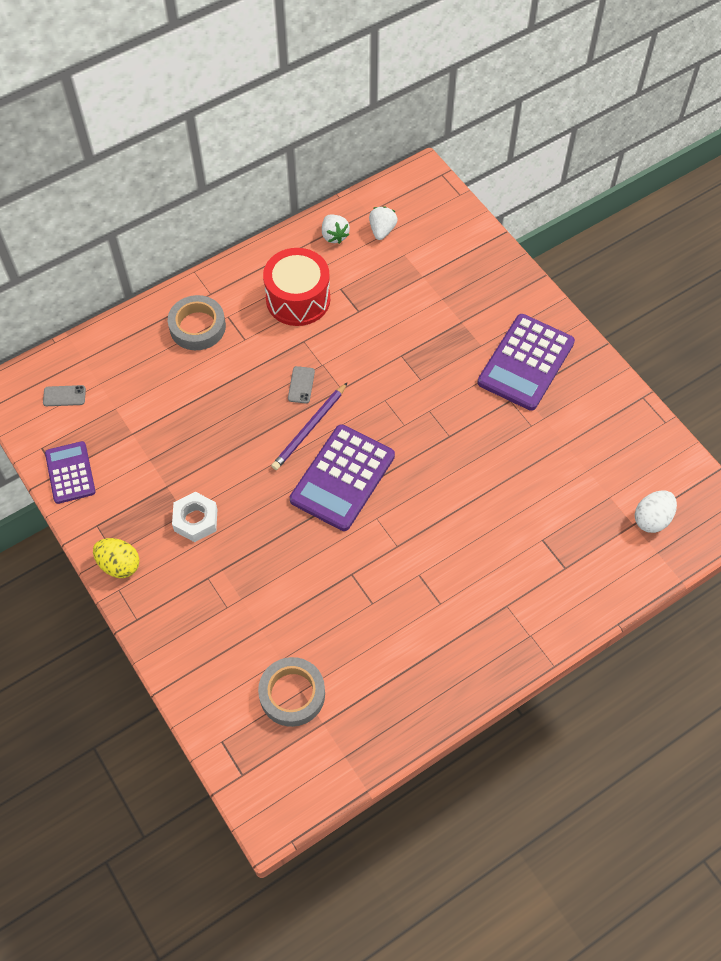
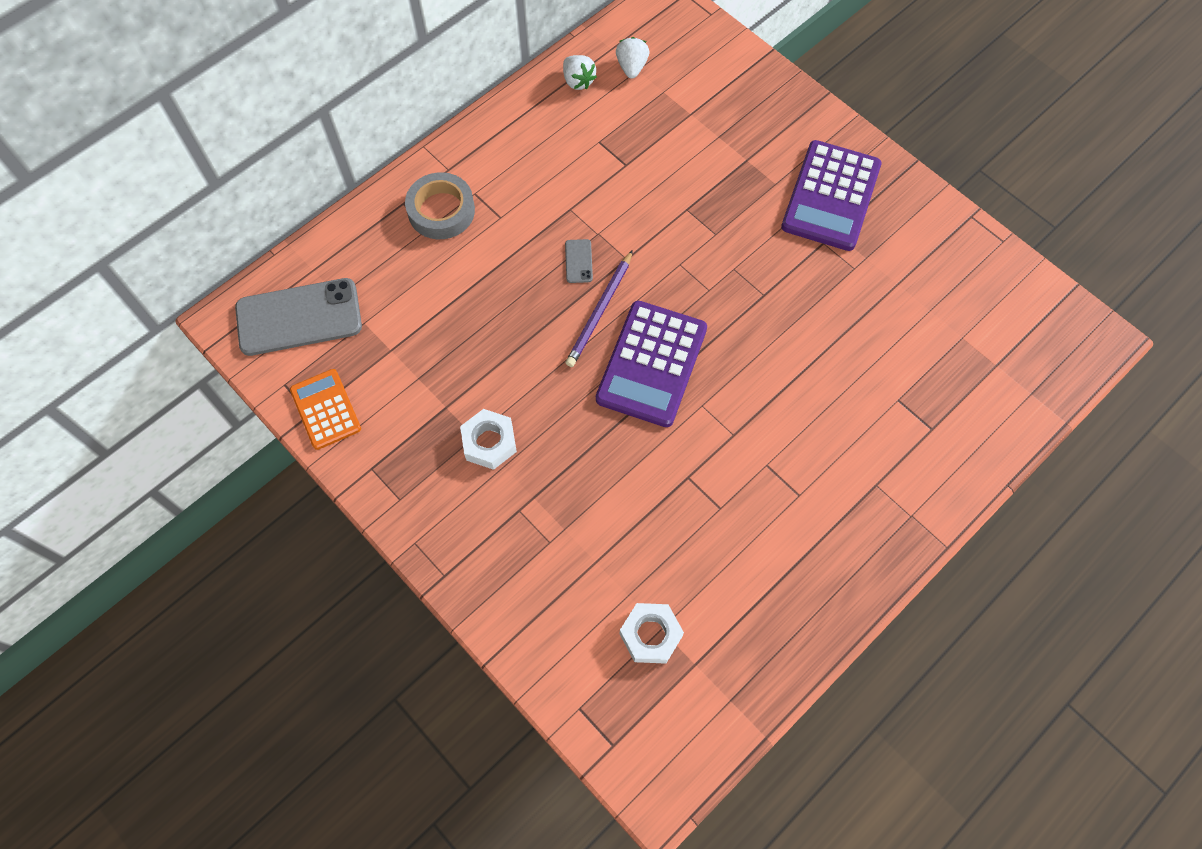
camera: 10 degrees left, 5 degrees up
grey phone [43,385,86,406] -> grey phone [235,278,362,356], size x2.40
purple calculator [45,441,96,504] -> orange calculator [290,369,361,450]
yellow egg [93,538,139,578] -> none
grey tape [258,657,325,727] -> white nut [620,603,684,664]
red drum [263,248,330,326] -> none
white egg [635,491,677,533] -> none

